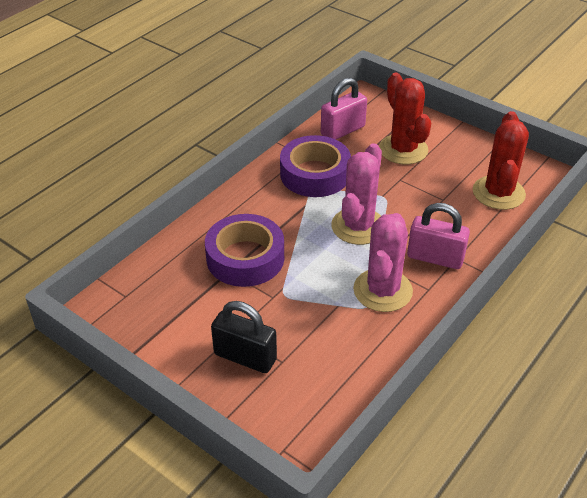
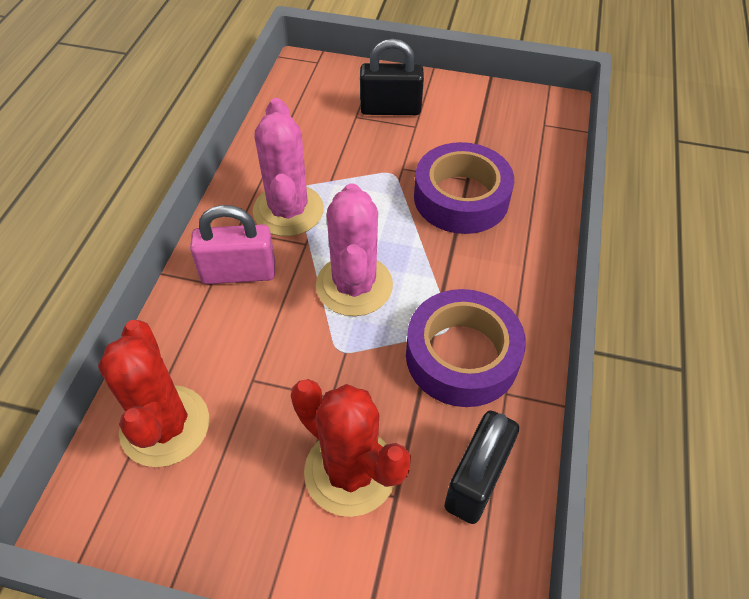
camera: 155 degrees right, 10 degrees up
pink padlock [321,78,367,139] -> black padlock [444,410,519,524]

